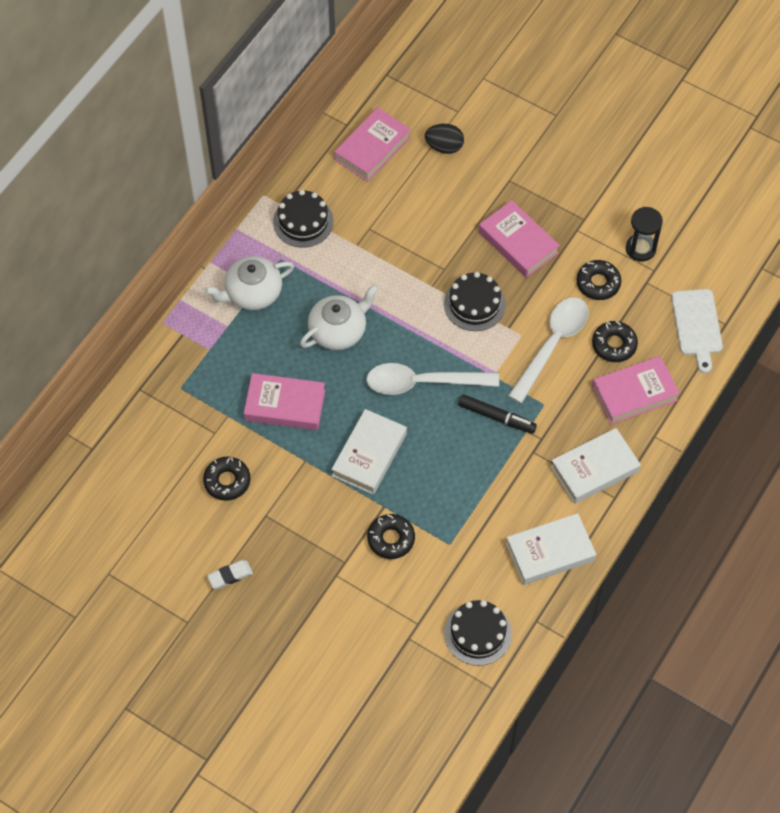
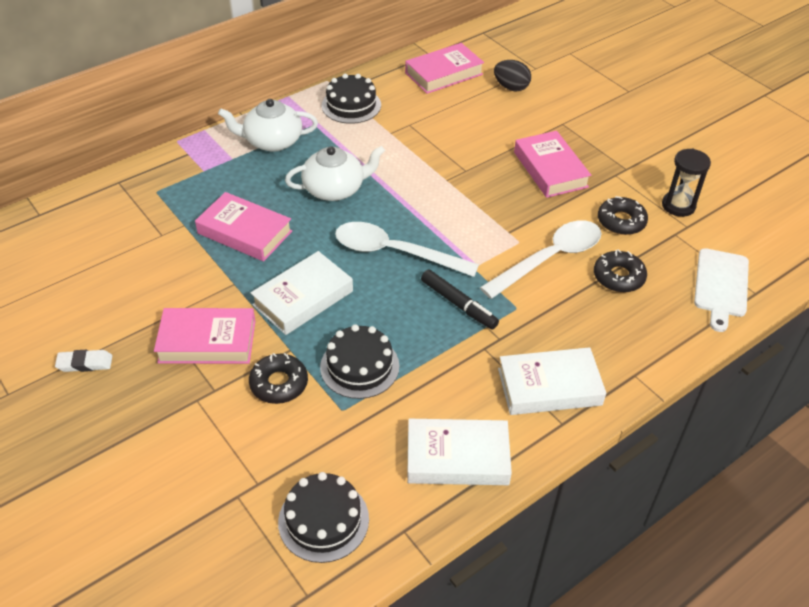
camera: 20 degrees right, 15 degrees down
black donut [203,457,250,501] -> none
black cake [444,272,506,331] -> black cake moved to [320,324,399,399]
pink book [592,356,680,424] -> pink book moved to [154,308,255,364]

